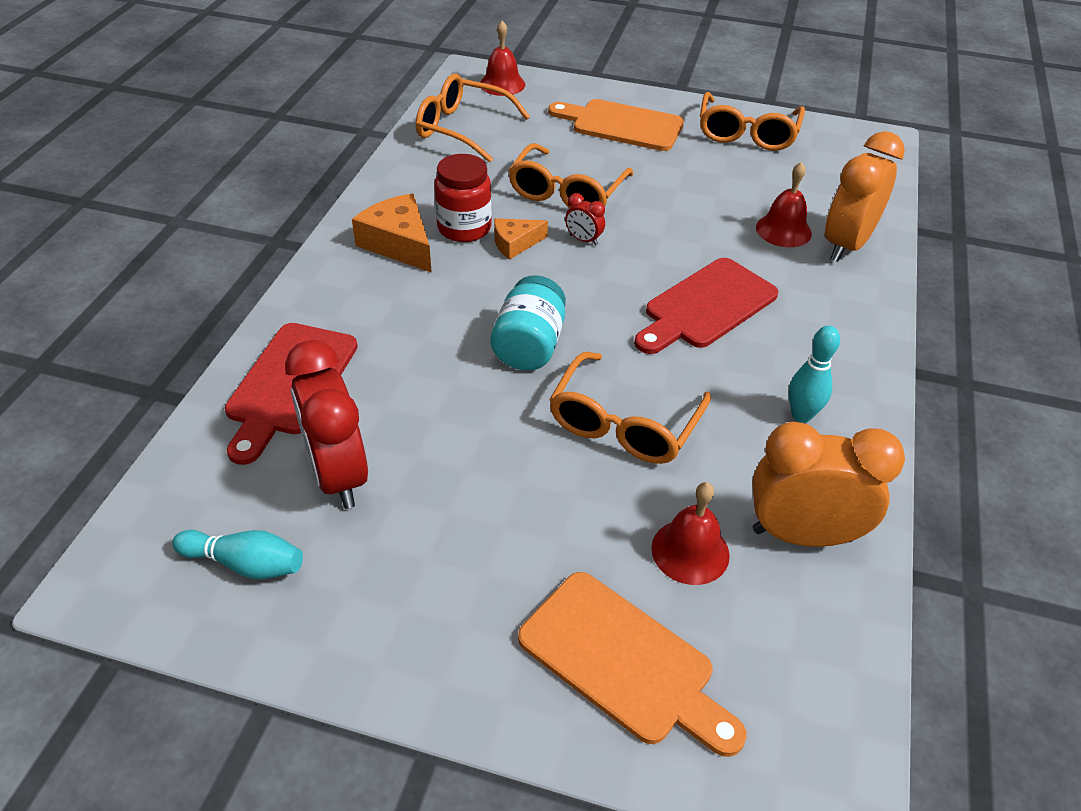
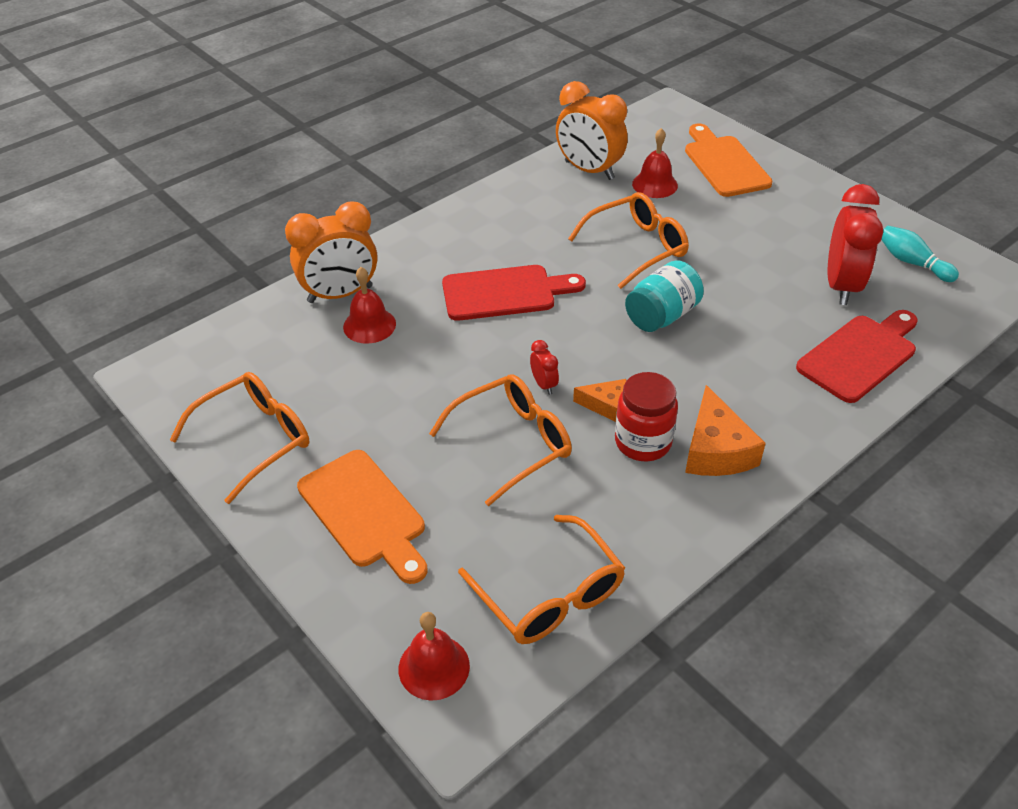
camera: 145 degrees left, 0 degrees up
turquoise bowling pin [788,326,840,423] -> none

